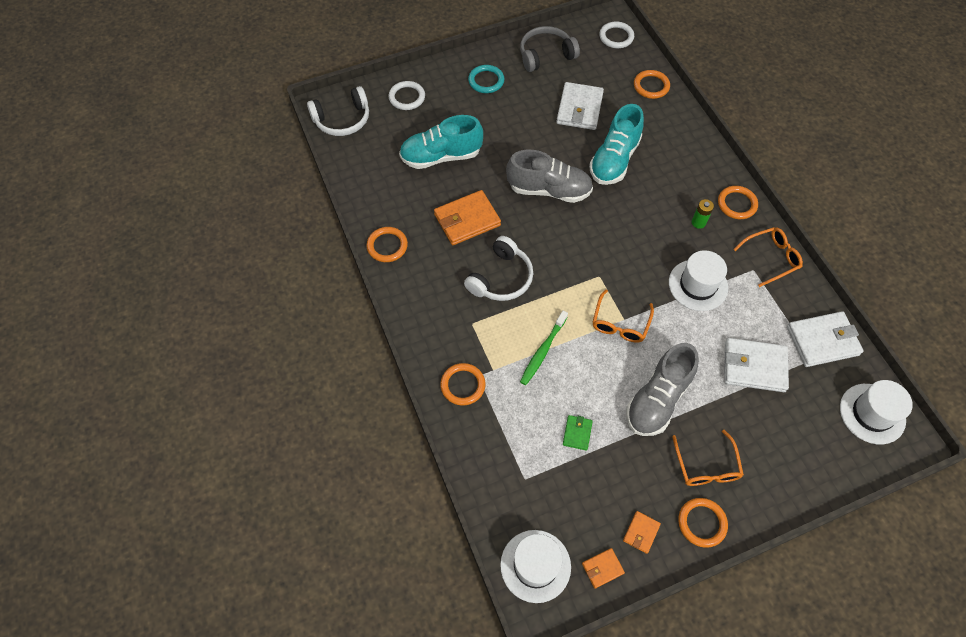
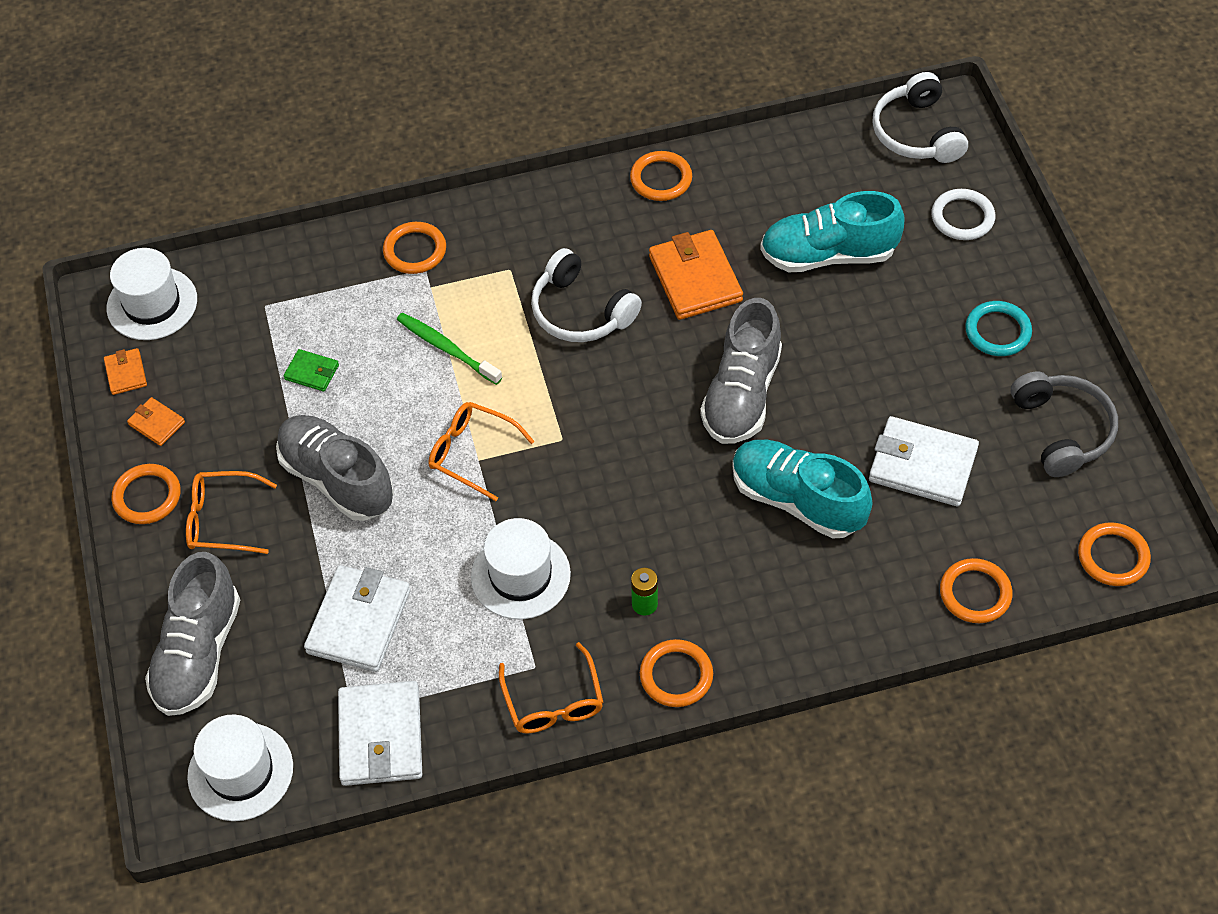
camera: 100 degrees right, 5 degrees down
turquoise shoe [399,115,483,169] -> turquoise shoe turned 90 degrees counterclockwise [760,191,905,272]
white ring [599,21,634,48] -> orange ring [1078,522,1151,586]
none -> grey shoe [145,552,240,716]

